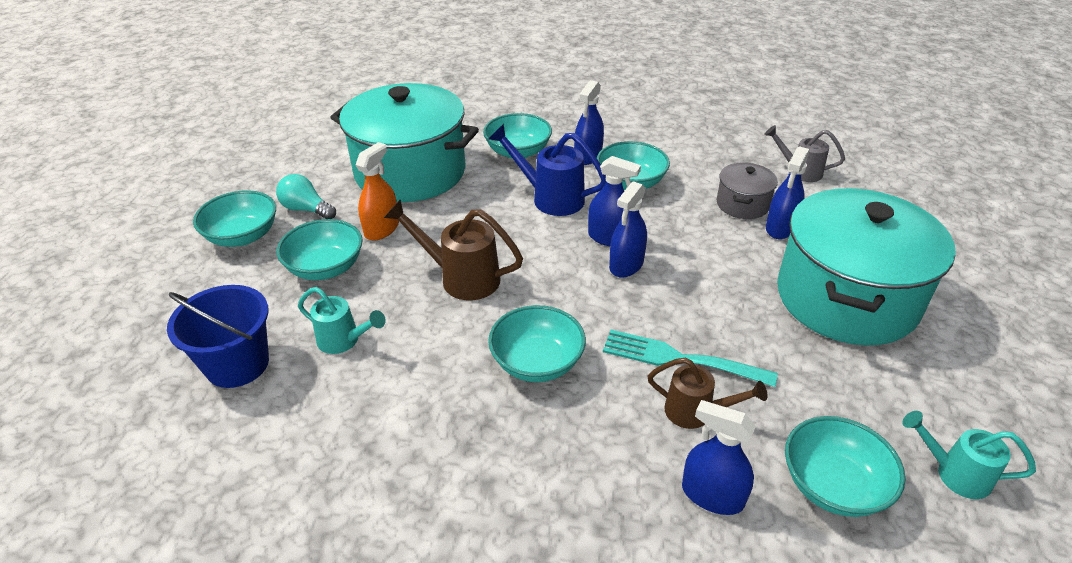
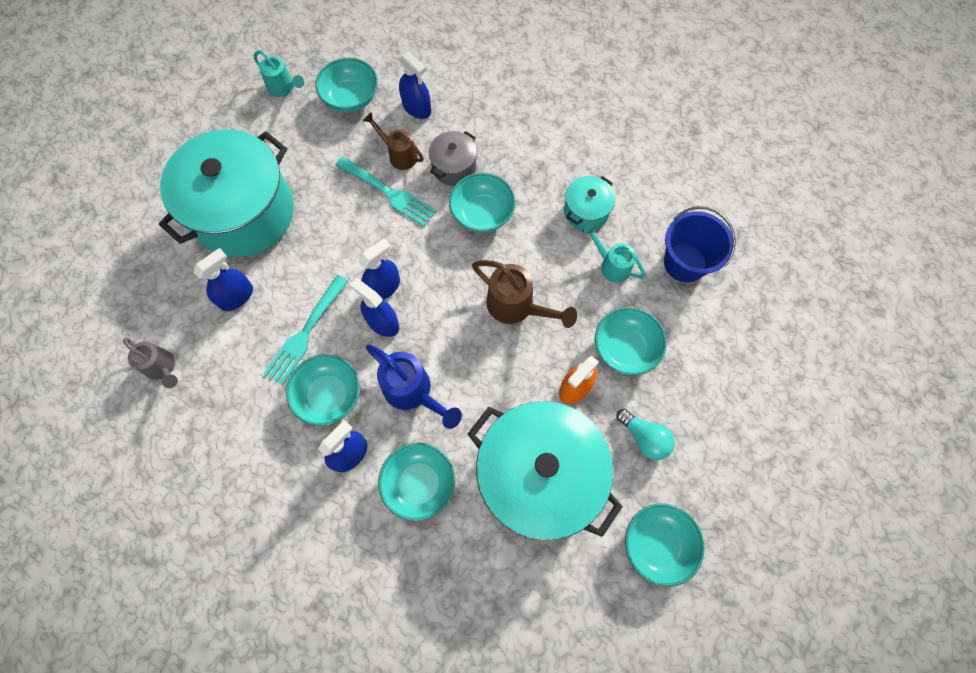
camera: 165 degrees left, 30 degrees up
turquoise bowl [193,190,276,247] -> turquoise bowl moved to [625,503,705,587]
grey pot [717,162,778,219] -> grey pot moved to [429,131,477,186]
none -> turquoise fork [263,275,348,385]
none -> turquoise pot [564,176,615,231]

